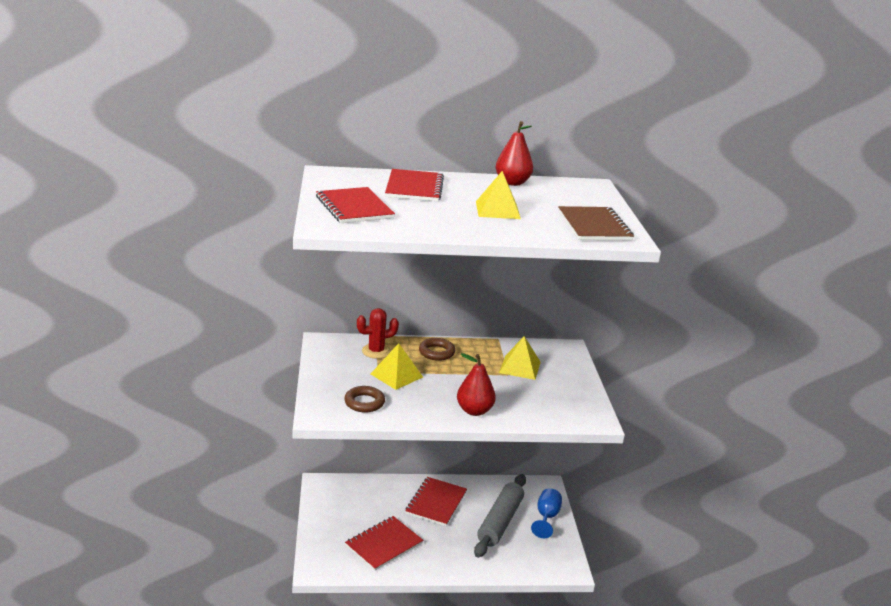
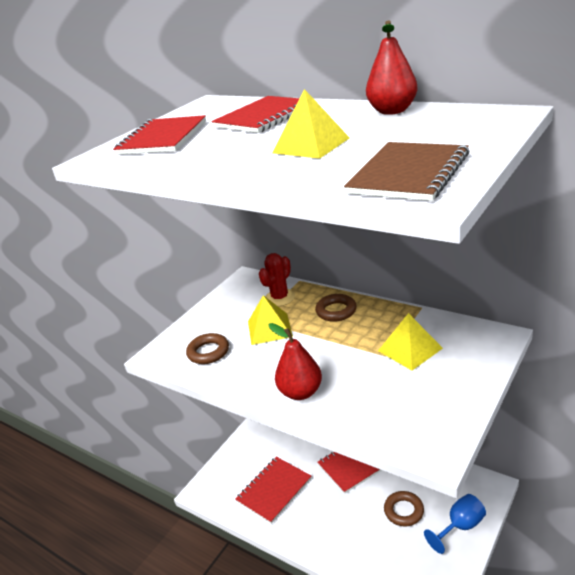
camera: 45 degrees right, 5 degrees up
red notebook [345,516,423,571] -> red notebook turned 45 degrees counterclockwise [235,457,311,524]
red cactus [357,308,399,359] -> red cactus turned 75 degrees counterclockwise [259,253,295,306]
grey rolling pin [474,474,526,558] -> brown ring [384,491,424,526]

